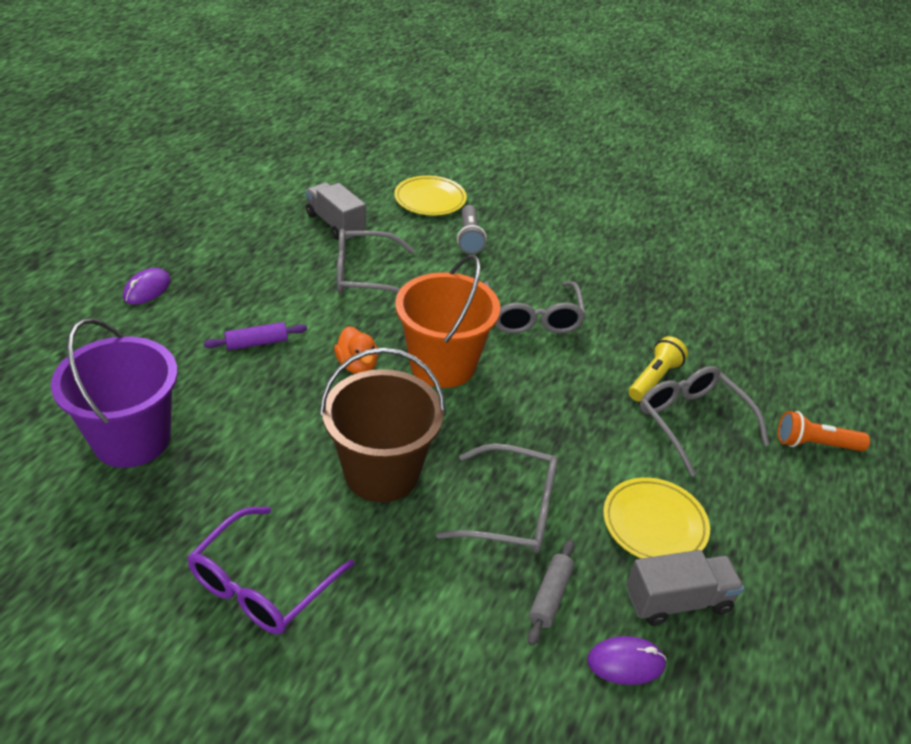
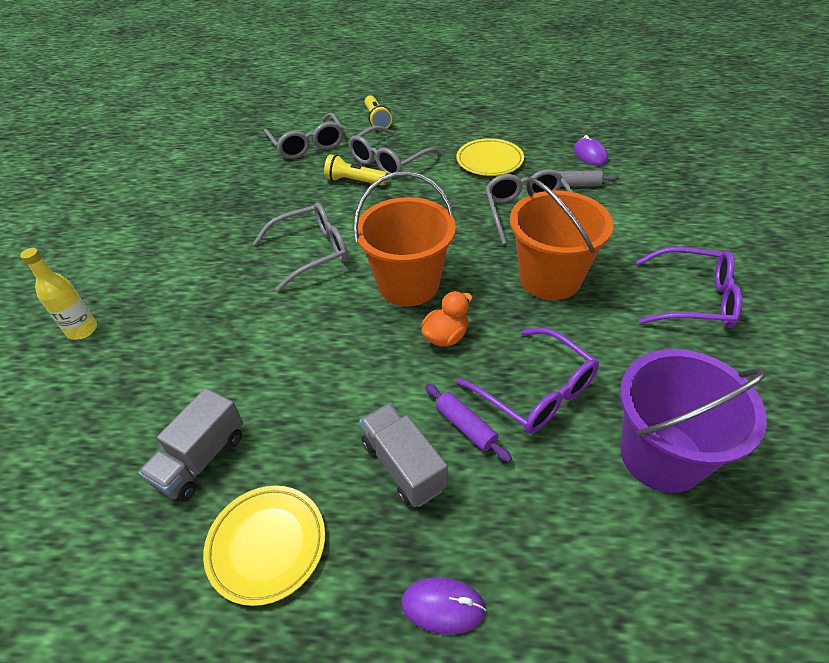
camera: 105 degrees left, 5 degrees up
brown bucket [320,347,446,502] -> orange bucket [510,178,613,300]
grey glasses [337,229,415,295] -> grey glasses moved to [264,113,344,159]
yellow plate [394,175,467,216] -> yellow plate moved to [203,486,325,606]
grey flashlight [457,205,487,254] -> none
grey truck [627,550,744,626] -> grey truck moved to [359,403,448,507]
orange flashlight [778,411,870,451] -> yellow flashlight [365,95,392,128]
none -> yellow bottle [20,248,97,340]
none -> purple glasses [457,328,599,434]

